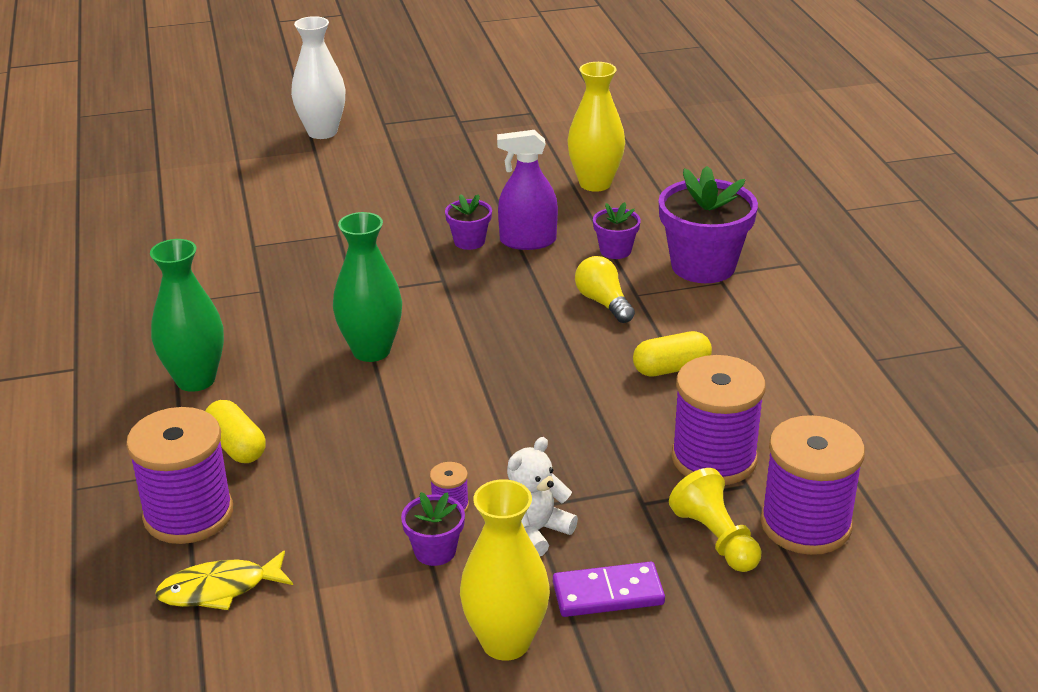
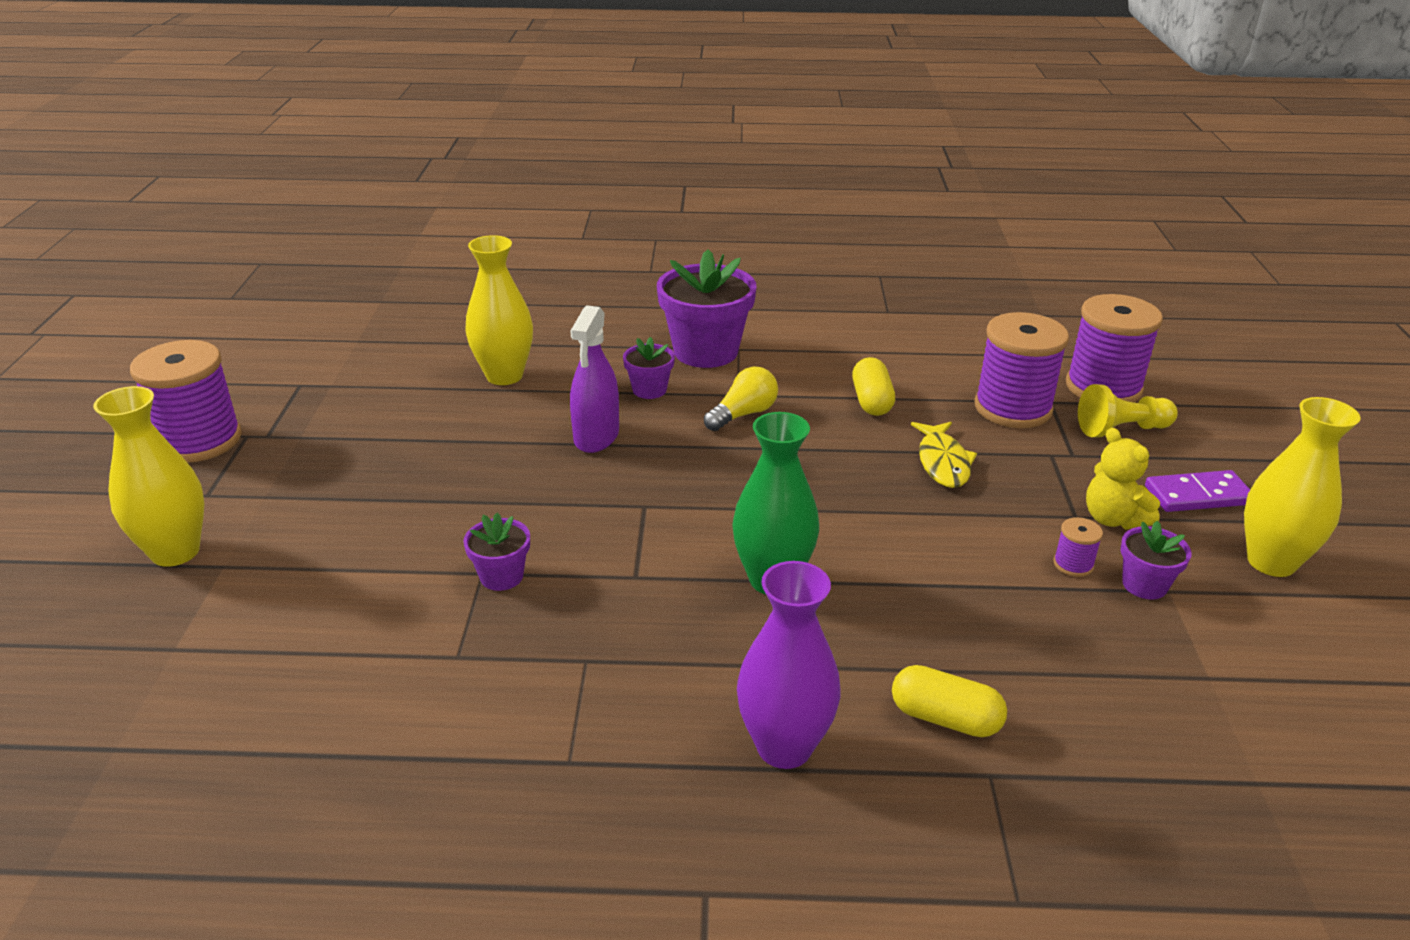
camera: 75 degrees left, 0 degrees up
purple spool [126,407,233,544] -> purple spool moved to [130,340,242,463]
green vase [150,239,224,392] -> purple vase [737,561,841,769]
yellow fish [155,550,293,610] -> yellow fish moved to [911,422,977,488]
yellow capsule [205,400,266,463] -> yellow capsule turned 45 degrees clockwise [892,665,1007,737]
white vase [291,16,346,139] -> yellow vase [93,386,204,567]
purple flower pot [445,194,492,250] -> purple flower pot moved to [463,513,530,591]
white teddy bear [507,437,578,556] -> yellow teddy bear [1086,428,1160,529]
purple domino [553,562,665,617] -> purple domino turned 75 degrees clockwise [1145,470,1250,512]
yellow light bulb [575,256,635,323] -> yellow light bulb turned 150 degrees clockwise [704,367,778,431]

